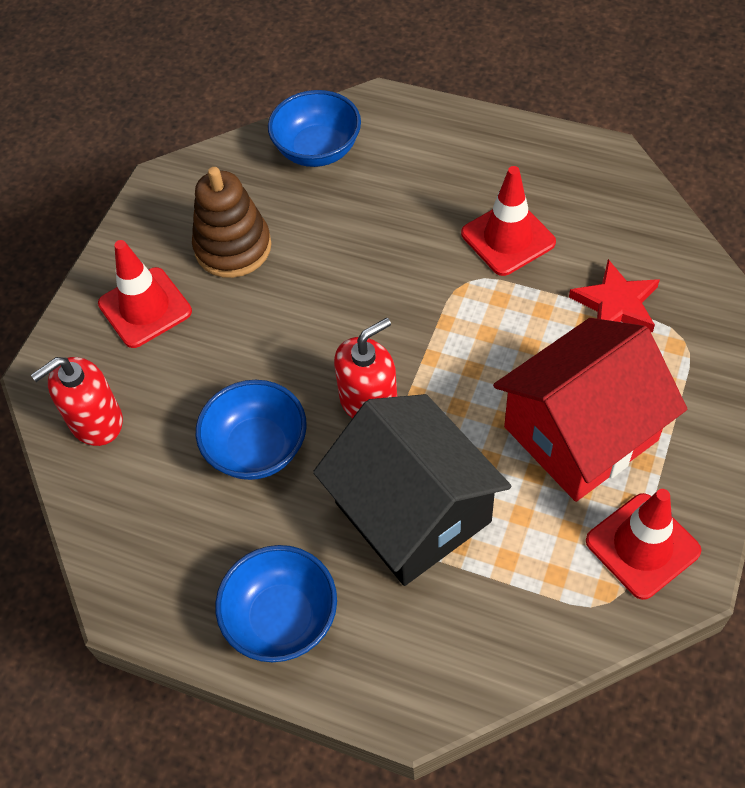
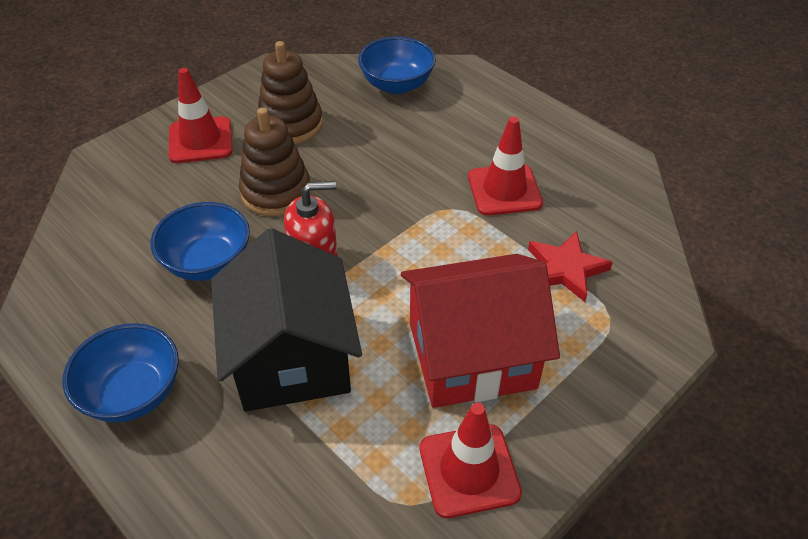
camera: 20 degrees right, 10 degrees down
red soap dispenser [31,357,123,446] -> none
none -> brown stacking toy [239,107,311,216]

